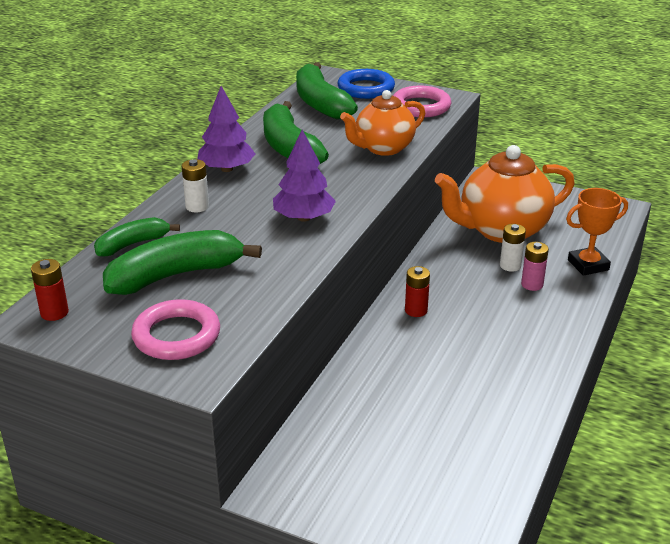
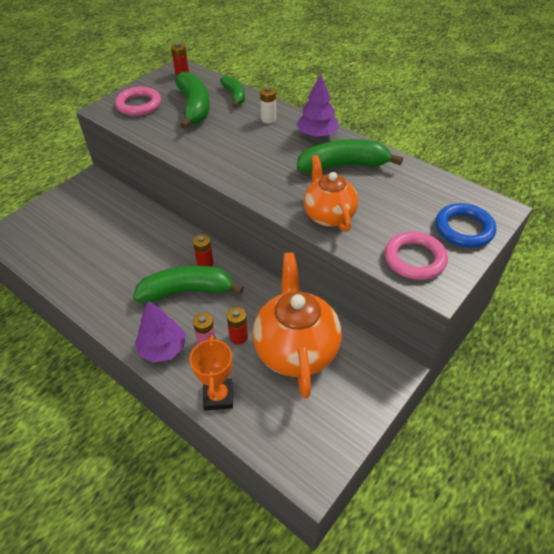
camera: 105 degrees right, 15 degrees up
purple tree [273,130,336,222] -> purple tree moved to [135,301,186,362]
green banana [296,62,358,120] -> green banana moved to [133,266,244,303]
white battery [500,224,526,272] -> red battery [227,307,248,345]

